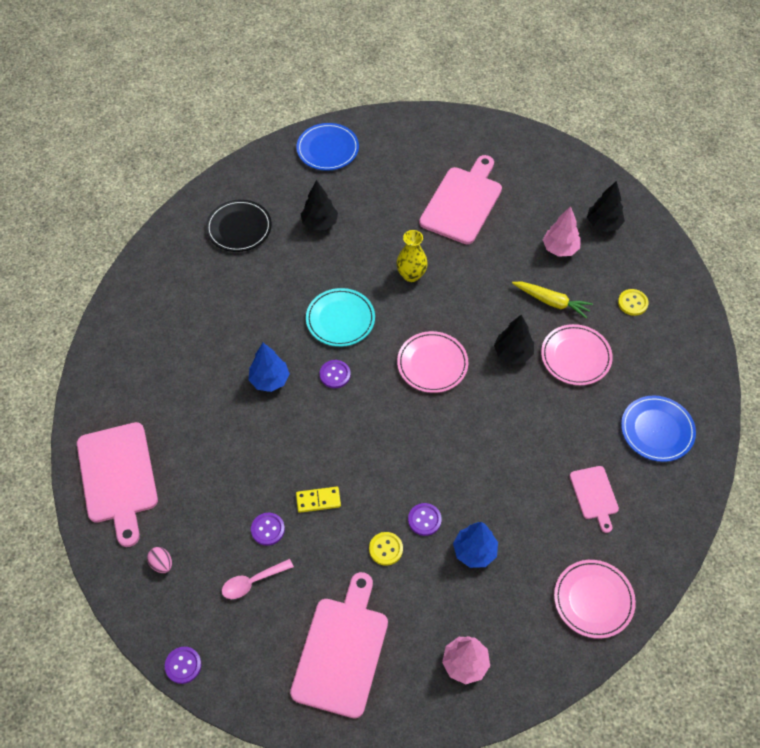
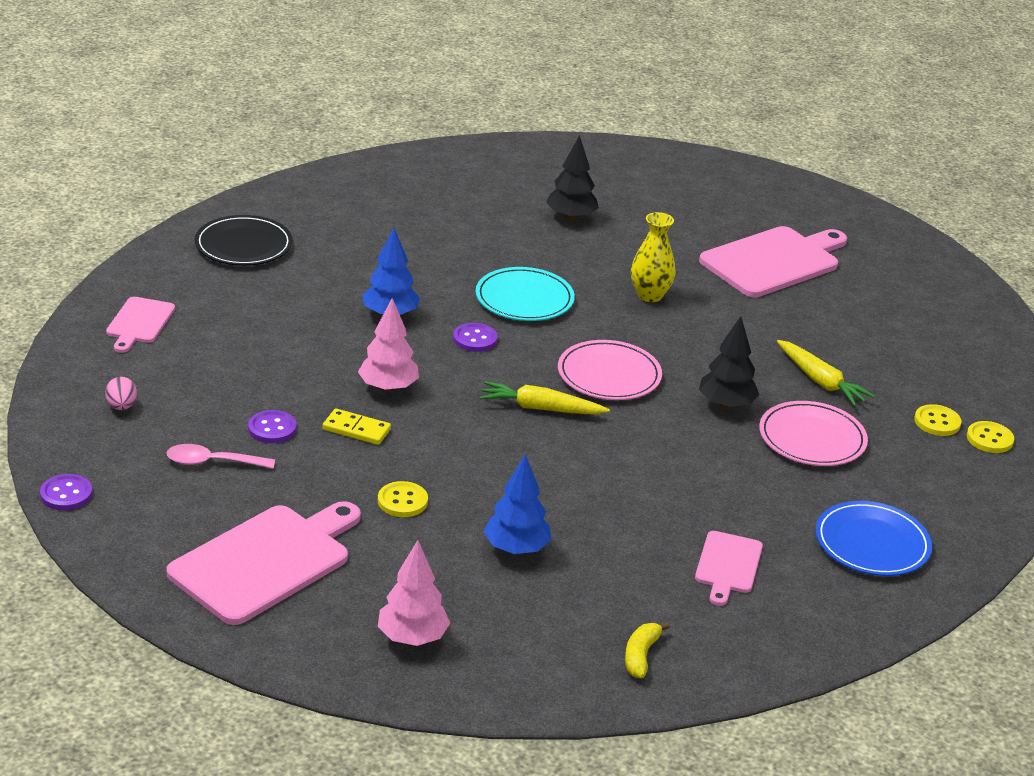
camera: 25 degrees right, 25 degrees down
pink cutting board [77,422,158,547] -> pink cutting board [106,297,175,353], size x0.53
black plate [206,199,272,252] -> black plate moved to [195,215,293,266]
blue plate [296,123,359,171] -> none
purple button [408,503,442,536] -> none
pink tree [543,206,580,257] -> pink tree moved to [358,298,419,392]
pink plate [554,560,636,639] -> yellow banana [625,622,670,678]
black tree [587,181,625,232] -> none
none -> yellow carrot [480,381,610,414]
none -> yellow button [967,421,1014,453]

